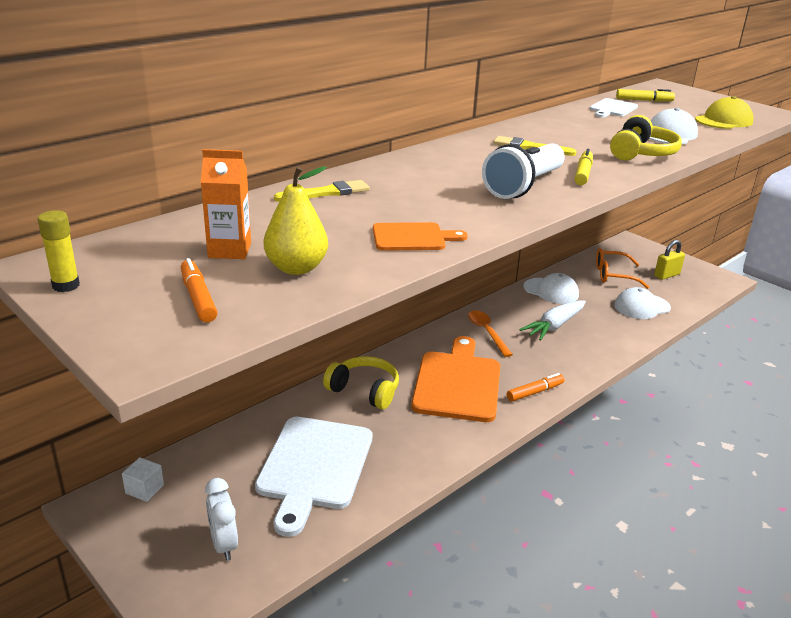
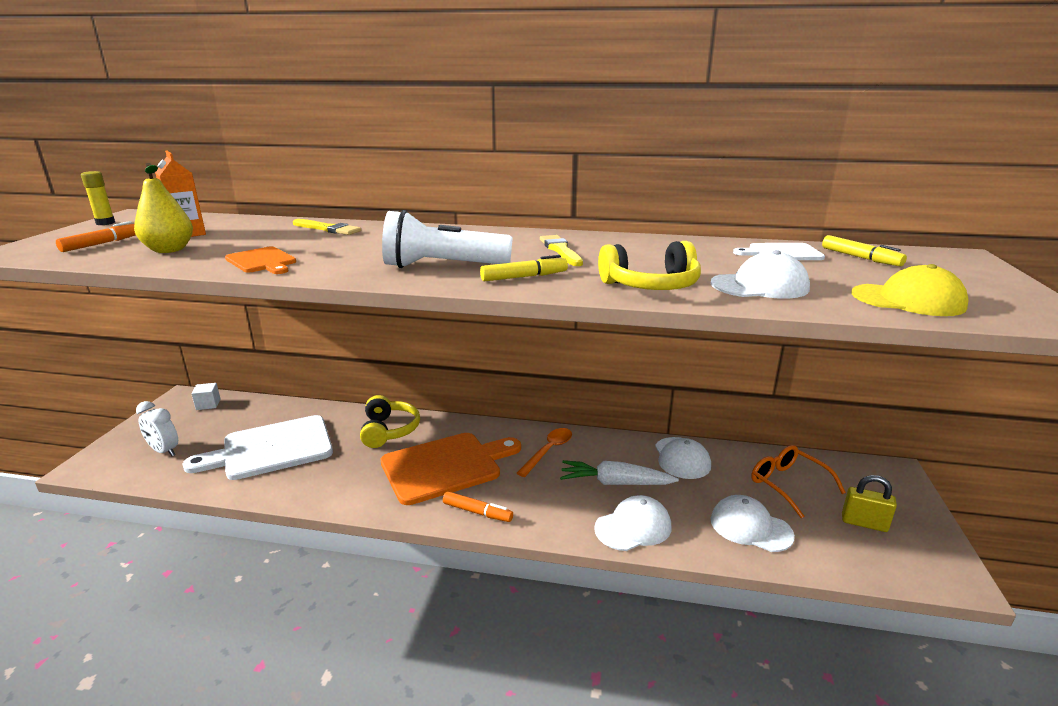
camera: 55 degrees right, 5 degrees down
white clock [205,478,238,561] -> white clock turned 90 degrees counterclockwise [136,401,178,456]
none -> white cap [594,495,671,551]

